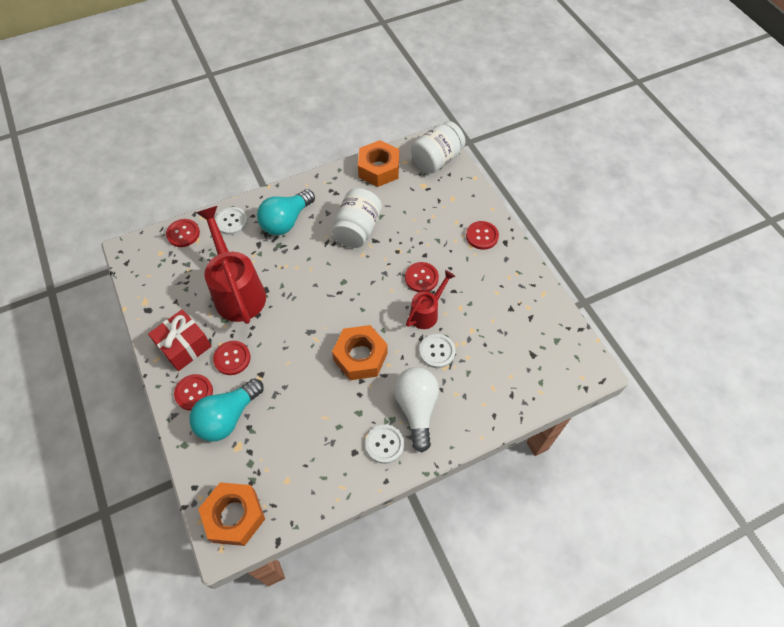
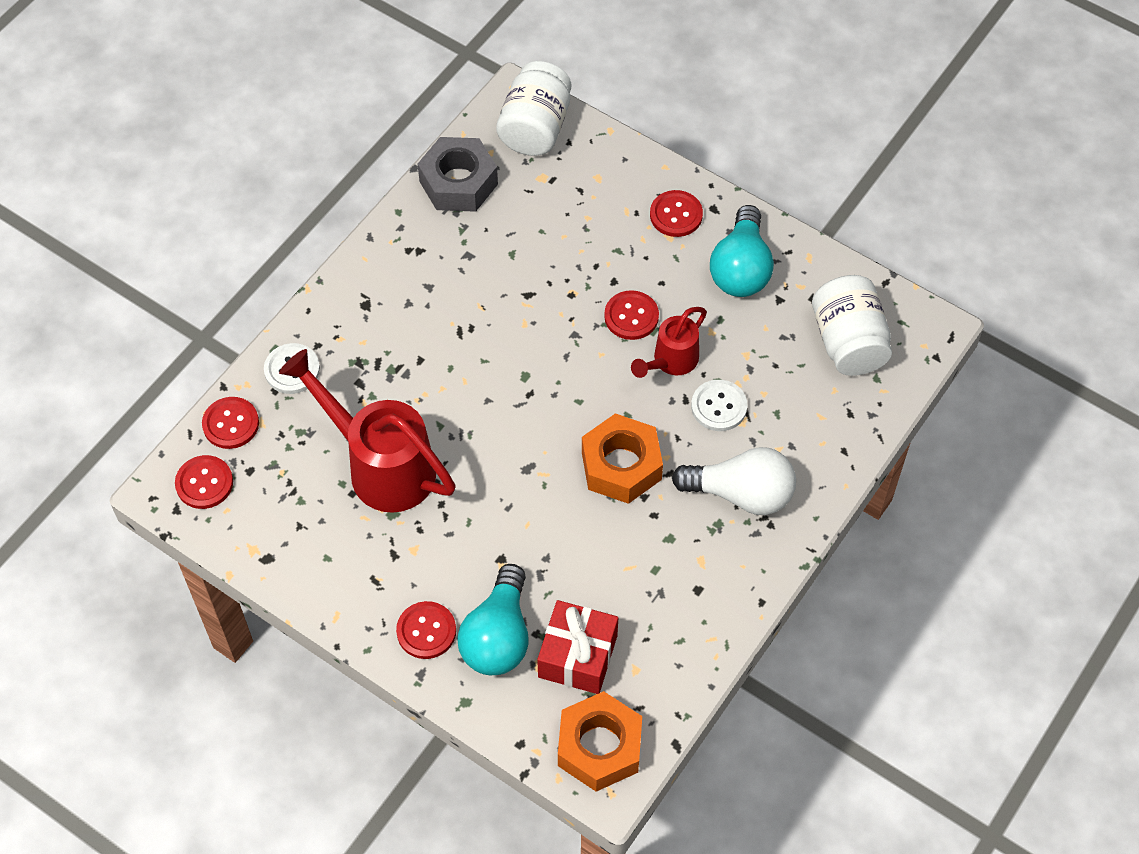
camera: 30 degrees left, 0 degrees up
red gift [148,309,211,371] -> red gift moved to [537,600,618,694]
red button [213,341,250,375] -> red button moved to [175,455,233,509]
turquoise light bulb [257,189,315,235] -> turquoise light bulb moved to [710,205,774,297]
white jar [332,188,382,248] -> white jar moved to [812,275,892,376]
orange nut [358,140,399,187] -> grey nut [418,137,498,212]
white button [365,424,404,464] -> none
white light bulb [394,367,439,452] -> white light bulb turned 135 degrees clockwise [672,447,796,515]
red watering can [406,270,455,329] -> red watering can turned 150 degrees counterclockwise [631,307,707,378]

